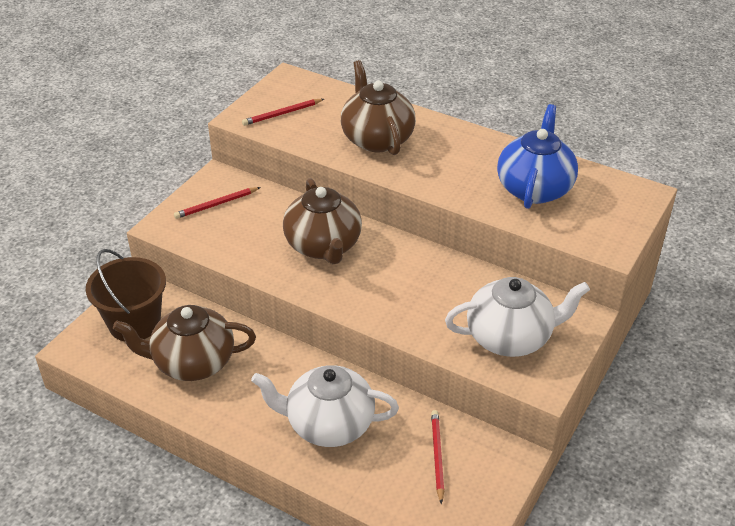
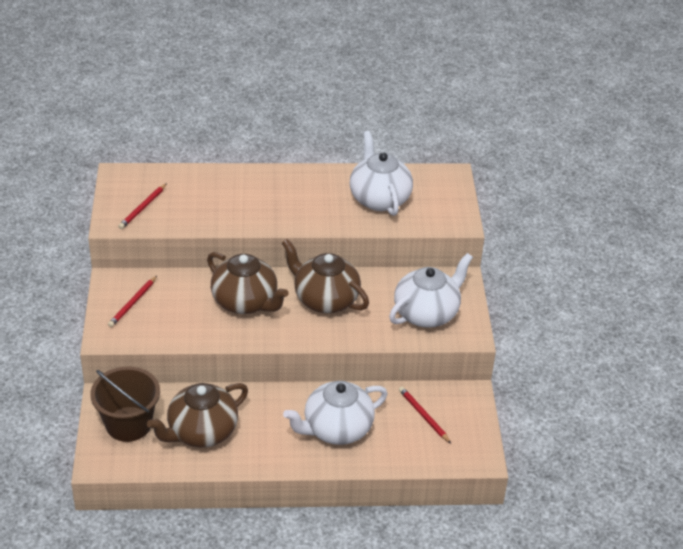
camera: 35 degrees left, 0 degrees up
brown teapot [341,60,416,155] -> brown teapot moved to [282,239,369,313]
blue teapot [497,104,578,209] -> white teapot [350,131,413,216]

